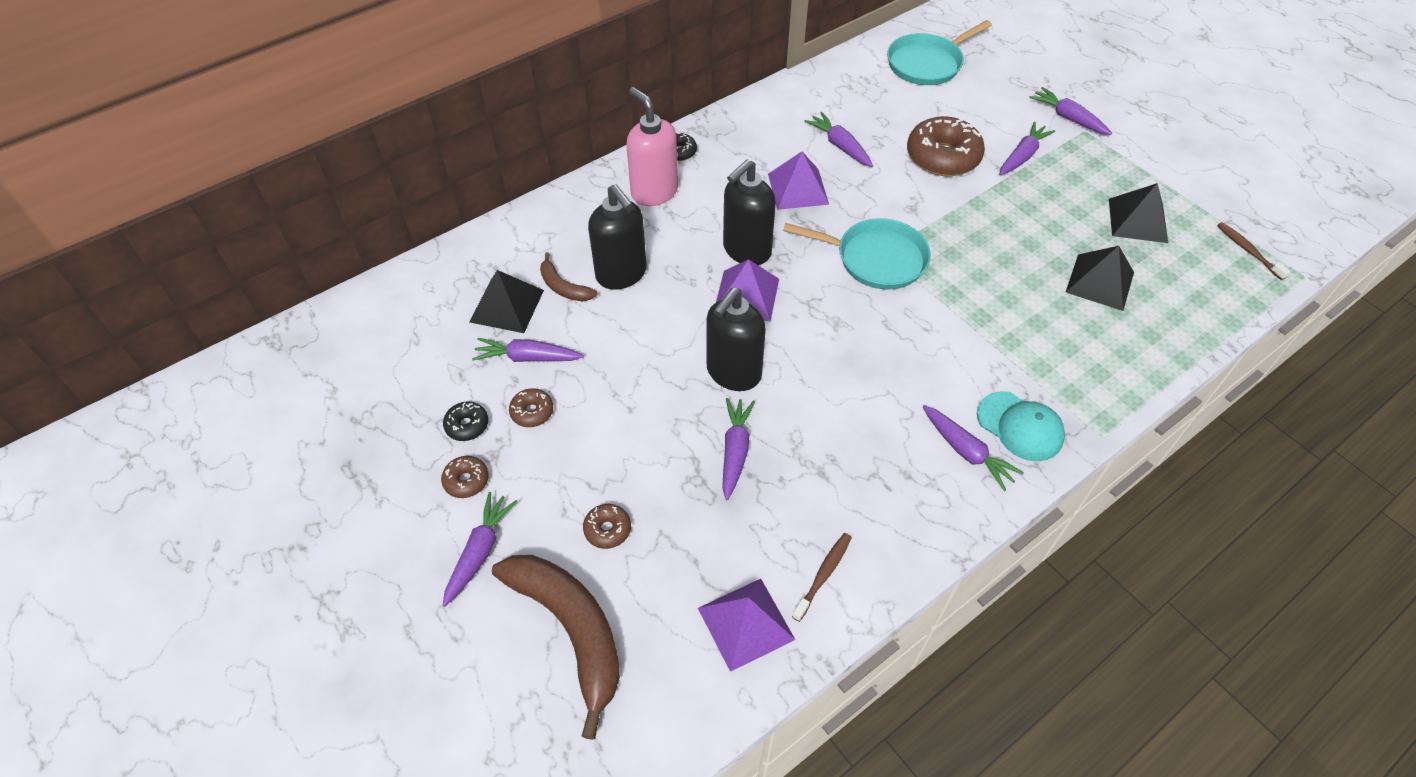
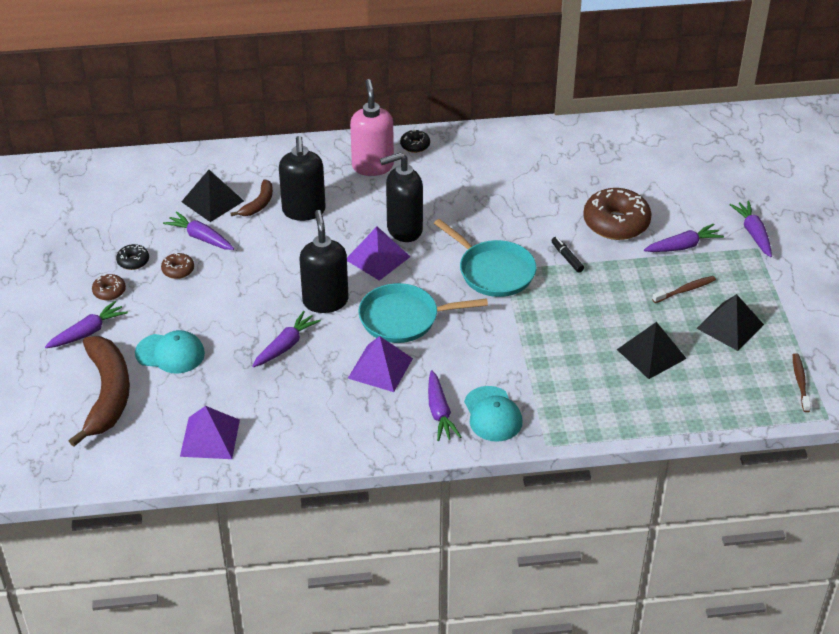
camera: 30 degrees right, 10 degrees down
brown banana [540,252,598,301] -> brown banana turned 135 degrees counterclockwise [230,179,273,216]
brown donut [583,504,631,549] -> turquoise cap [135,330,205,374]
black soap dispenser [706,288,766,391] -> black soap dispenser turned 105 degrees clockwise [300,210,349,313]
purple pyramid [768,152,829,210] -> purple pyramid moved to [348,336,413,392]
brown toothbrush [792,533,852,622] -> brown toothbrush moved to [652,276,716,303]
purple carrot [804,112,873,167] -> none
turquoise pan [887,20,992,85] -> turquoise pan moved to [358,283,488,343]
none -> black marker [551,237,584,273]

